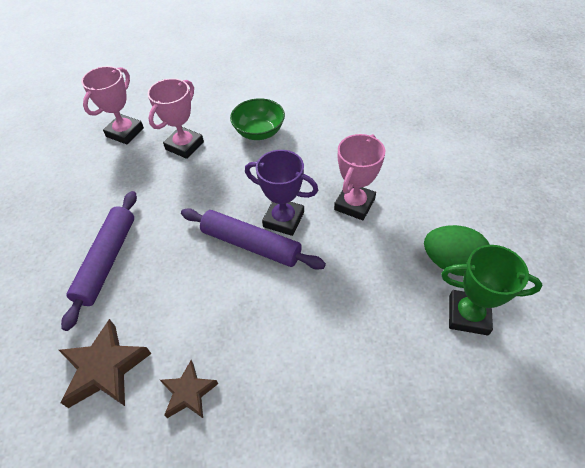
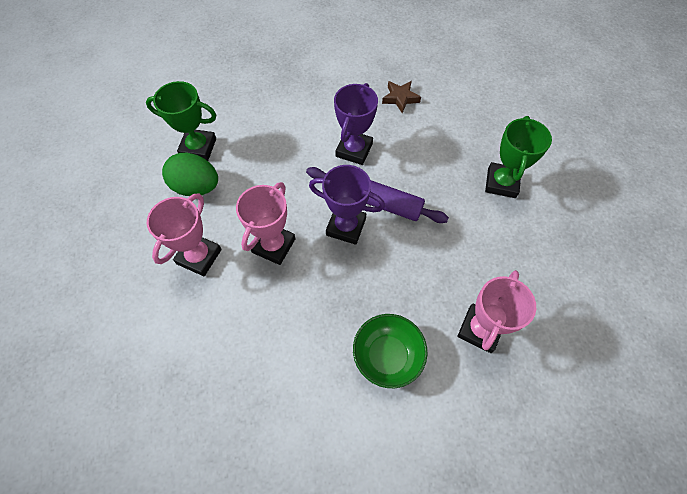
camera: 175 degrees right, 10 degrees up
brown star [59,319,151,408] -> none
purple rolling pin [61,191,137,331] -> green trophy [485,116,552,198]
pink trophy [81,66,144,144] -> pink trophy moved to [147,193,222,276]
none -> purple trophy [334,83,378,165]

